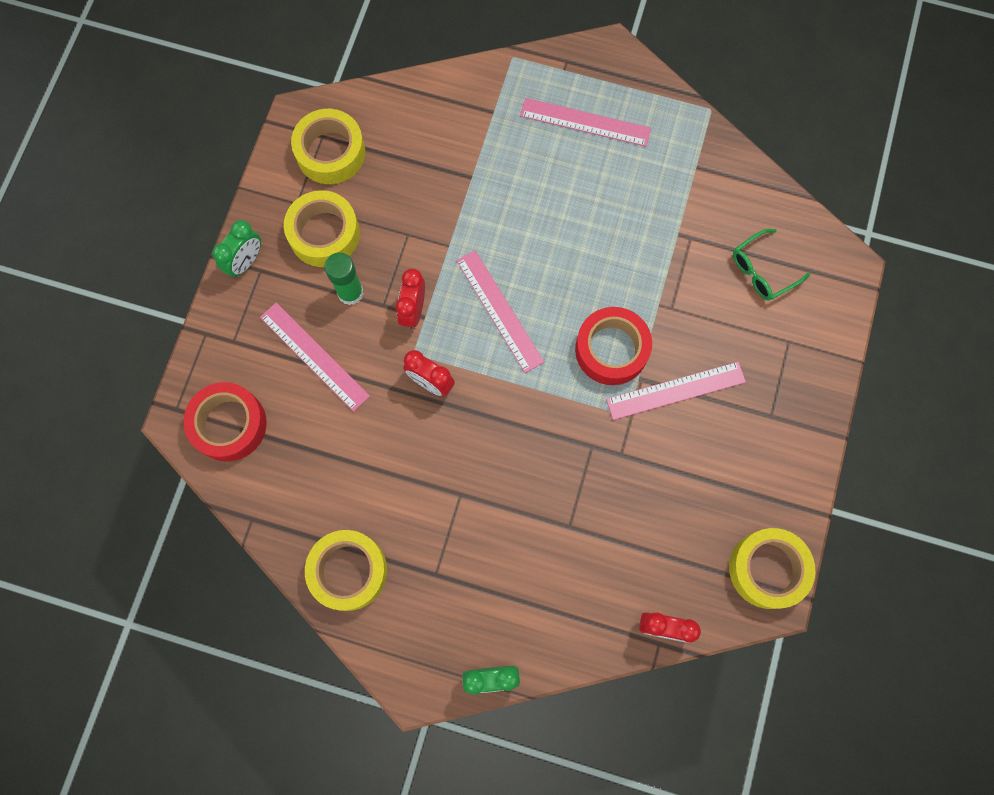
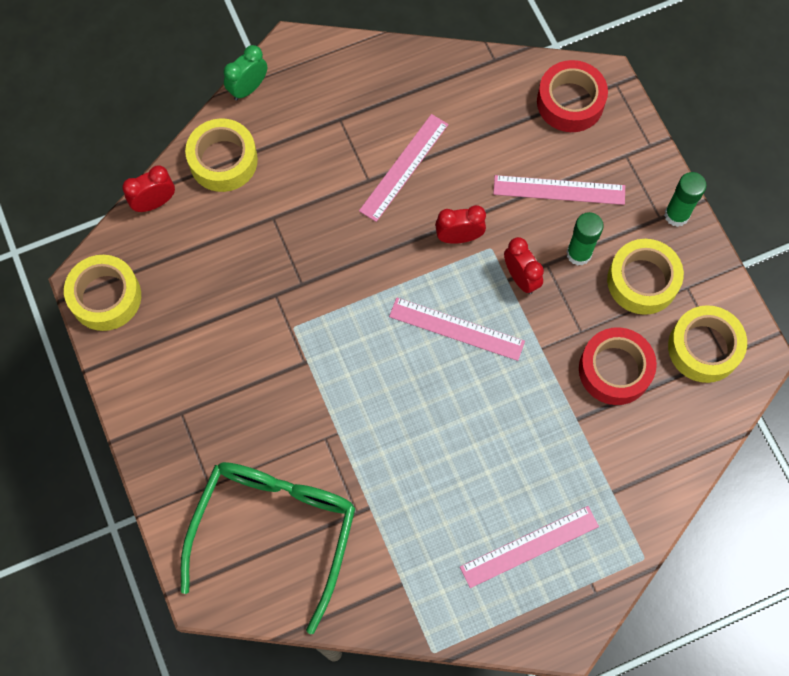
camera: 140 degrees right, 5 degrees down
green clock [212,220,261,277] -> green glue stick [664,172,707,227]
yellow tape [305,530,387,611] -> yellow tape moved to [185,118,258,192]
red tape [575,307,652,385] -> red tape moved to [579,327,657,405]
pink ruler [606,362,746,420] -> pink ruler moved to [359,114,449,222]
green glasses [733,229,810,301] -> green glasses [181,462,356,634], size x2.19

